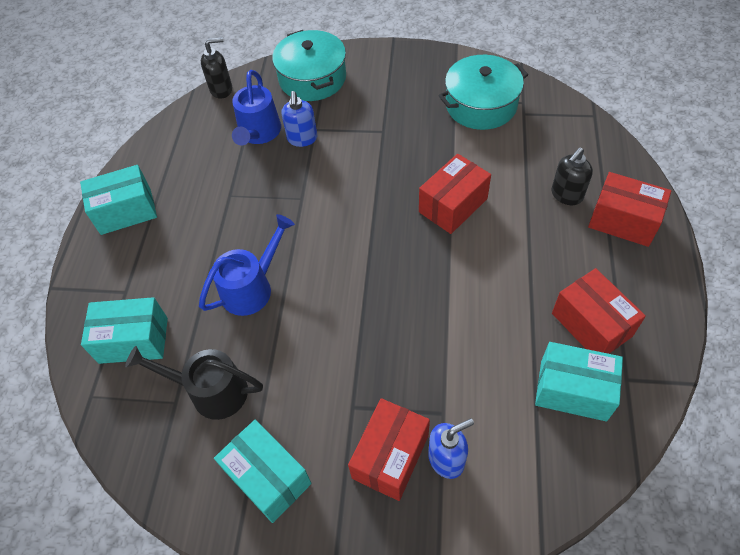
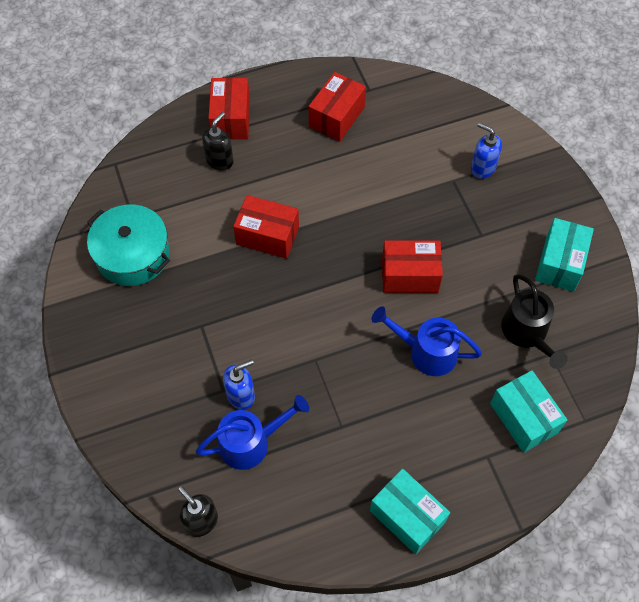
camera: 120 degrees left, 5 degrees up
turquoise pot [272,30,346,101] -> none
red box [348,398,430,501] -> red box moved to [382,240,443,293]
turquoise box [535,342,623,421] -> none
black soap dispenser [551,148,593,205] -> black soap dispenser turned 75 degrees counterclockwise [202,112,234,171]

